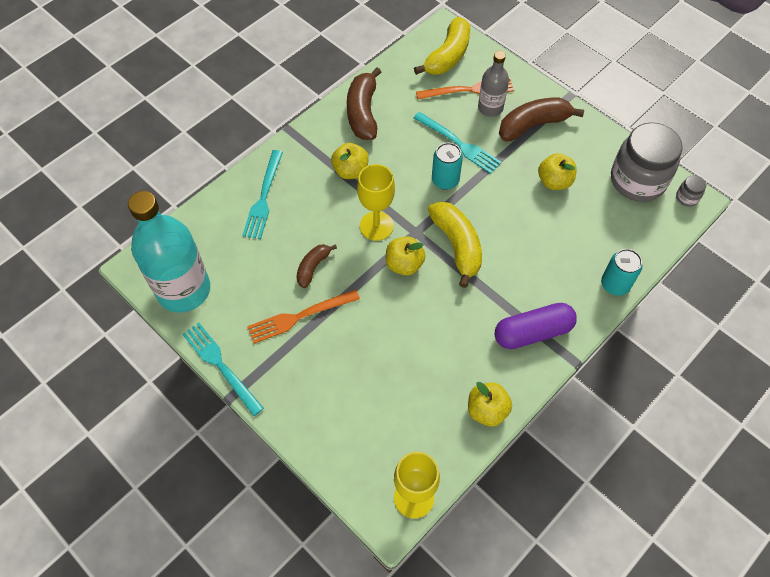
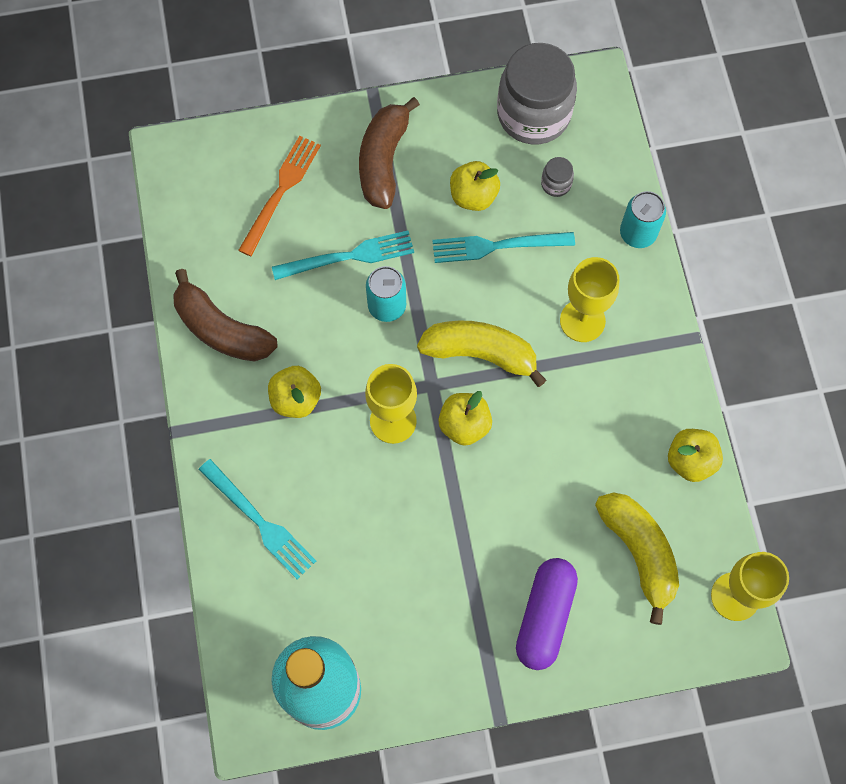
camera: 55 degrees left, 10 degrees up
turquoise fork [182,323,264,416] -> turquoise fork moved to [432,232,575,263]
orange fork [247,289,360,344] -> none
brown banana [296,244,337,288] -> none
yellow banana [414,17,470,75] -> yellow banana moved to [595,492,679,625]
grey bottle [478,51,509,117] -> none
purple capsule [495,303,577,349] -> purple capsule moved to [516,558,578,670]
grey jar [676,175,706,207] -> grey jar moved to [541,157,574,197]
none -> yellow goblet [560,257,619,342]

